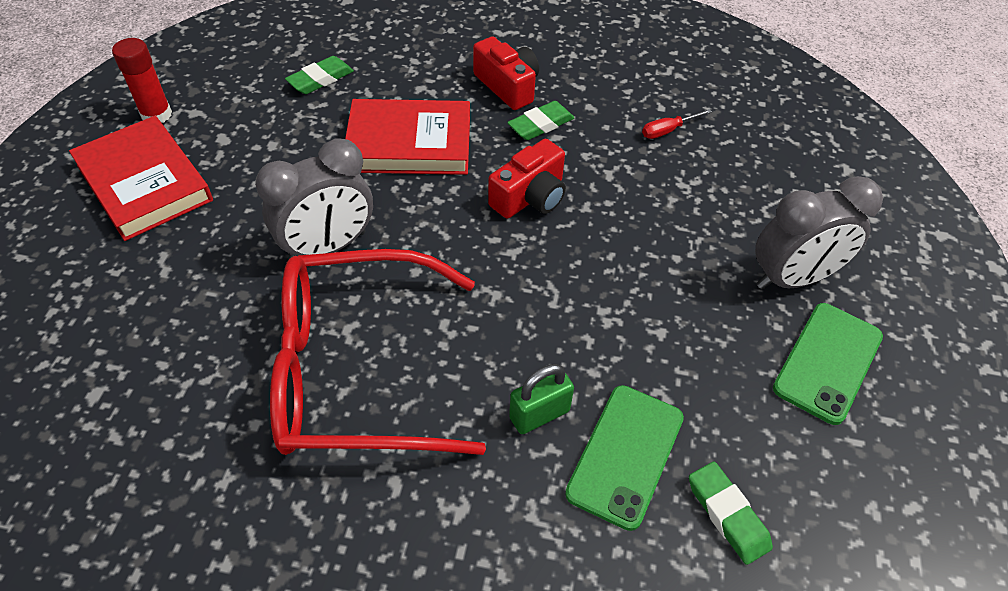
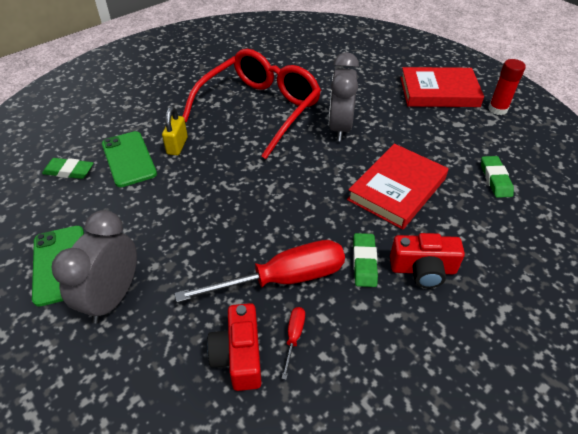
camera: 130 degrees right, 5 degrees down
red camera [488,139,566,219] -> red camera moved to [207,303,262,391]
green padlock [509,364,574,434] -> yellow padlock [162,106,188,155]
none -> red screwdriver [175,240,345,303]

